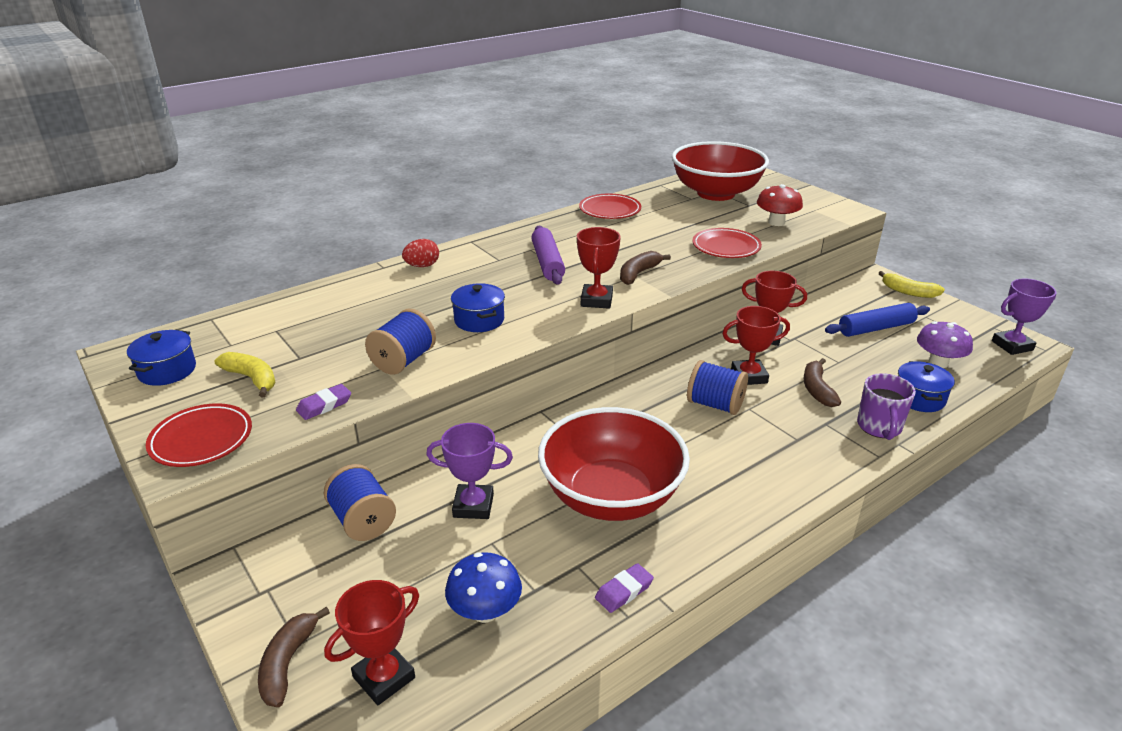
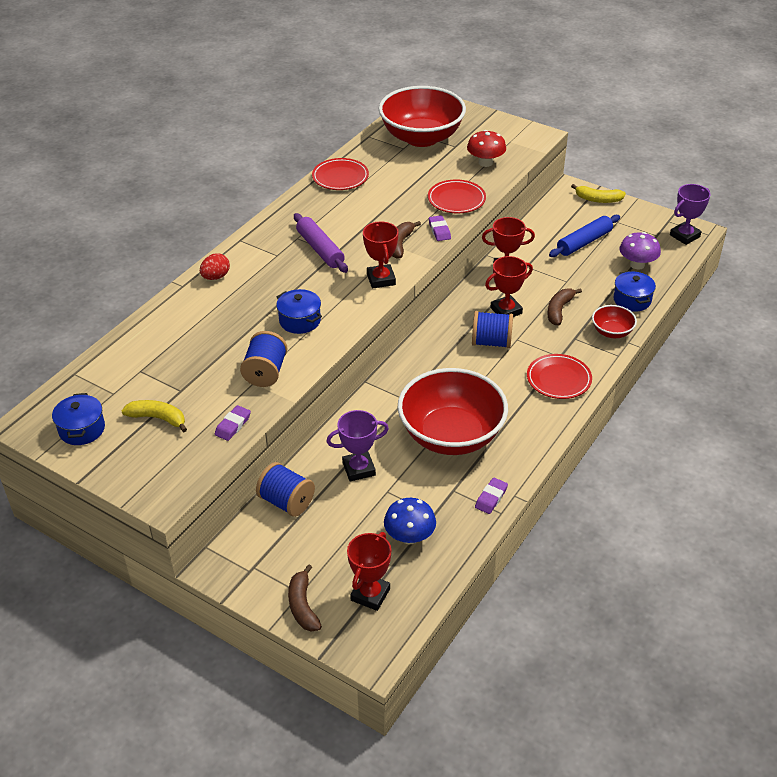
camera: 20 degrees left, 10 degrees up
red plate [146,403,252,467] -> red plate moved to [527,354,592,399]
brown banana [803,358,841,407] -> brown banana turned 45 degrees clockwise [548,288,582,325]
purple mug [857,373,916,440] -> red bowl [592,305,637,338]
none -> purple eraser [429,215,451,241]

